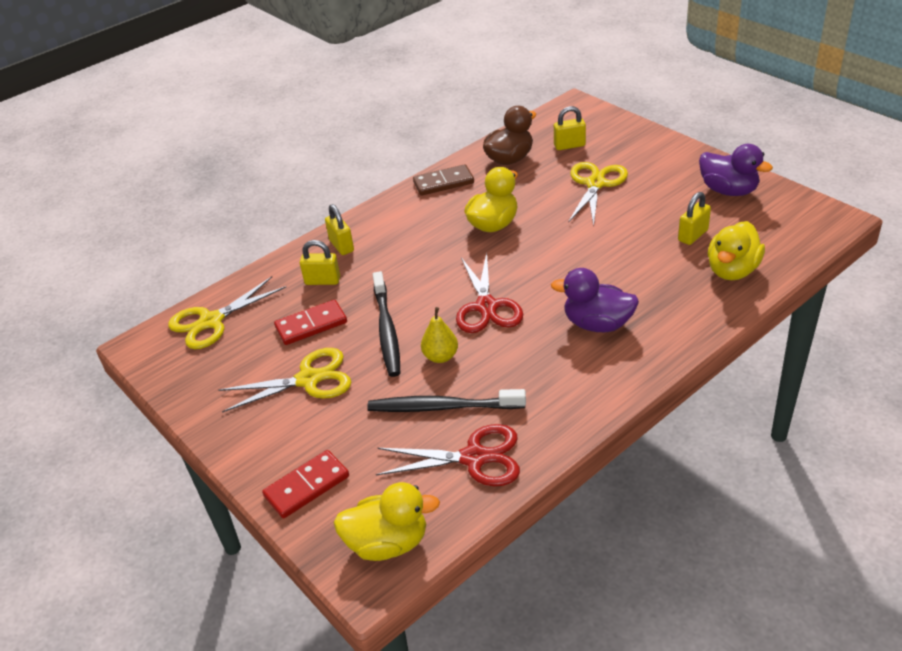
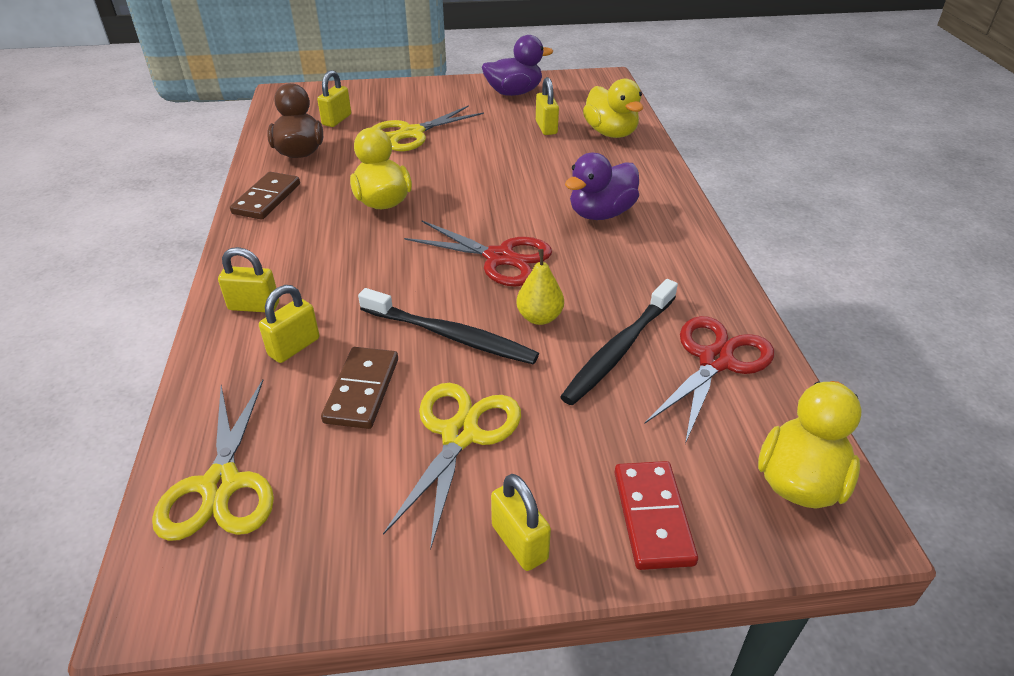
camera: 60 degrees left, 0 degrees up
red domino [274,300,347,345] -> brown domino [321,347,398,429]
yellow scissors [568,162,628,226] -> yellow scissors turned 90 degrees counterclockwise [373,105,484,151]
none -> yellow padlock [491,474,551,571]

